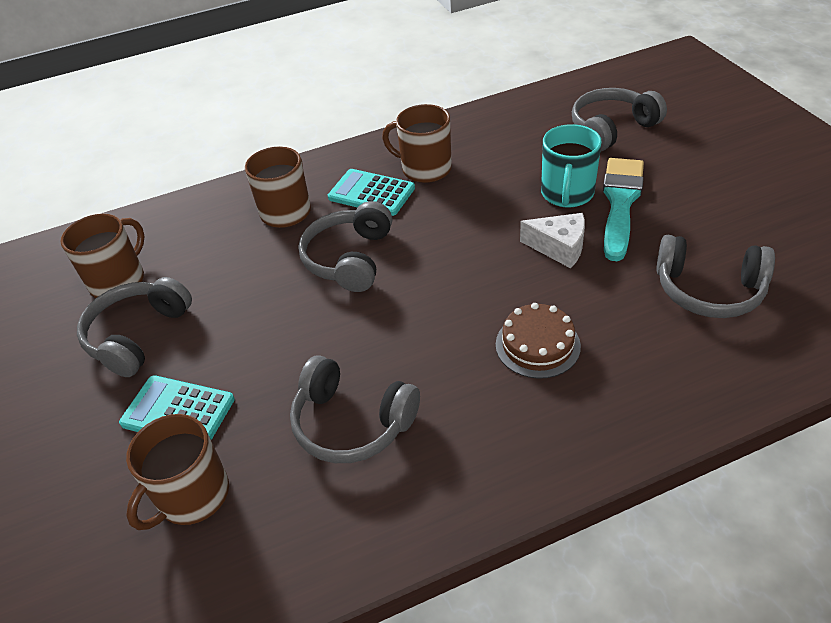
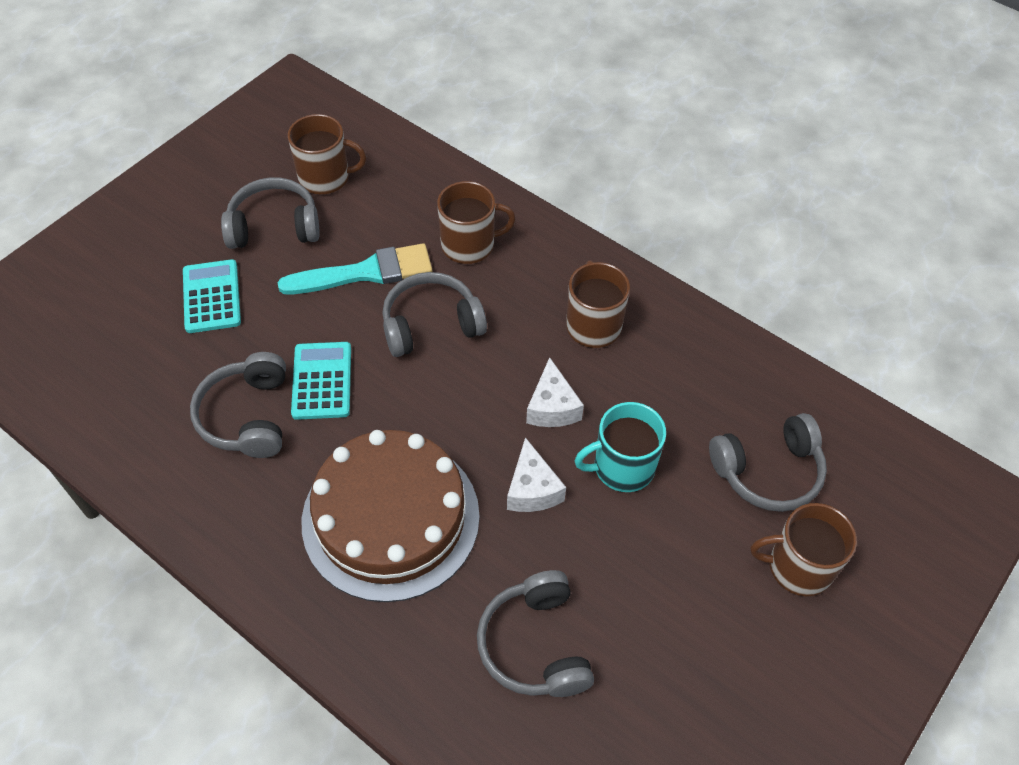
camera: 55 degrees right, 10 degrees up
brown mug [126,414,229,530] -> brown mug moved to [750,503,857,596]
turquoise calculator [328,169,415,216] -> turquoise calculator moved to [291,342,351,420]
brown cake [496,303,581,379] -> brown cake [302,430,480,602], size x2.13
grey headphones [572,88,667,152] -> grey headphones turned 135 degrees clockwise [709,413,827,512]
turquoise brush [603,158,644,261] -> turquoise brush moved to [277,243,432,294]
none -> white cheese [526,357,584,427]

